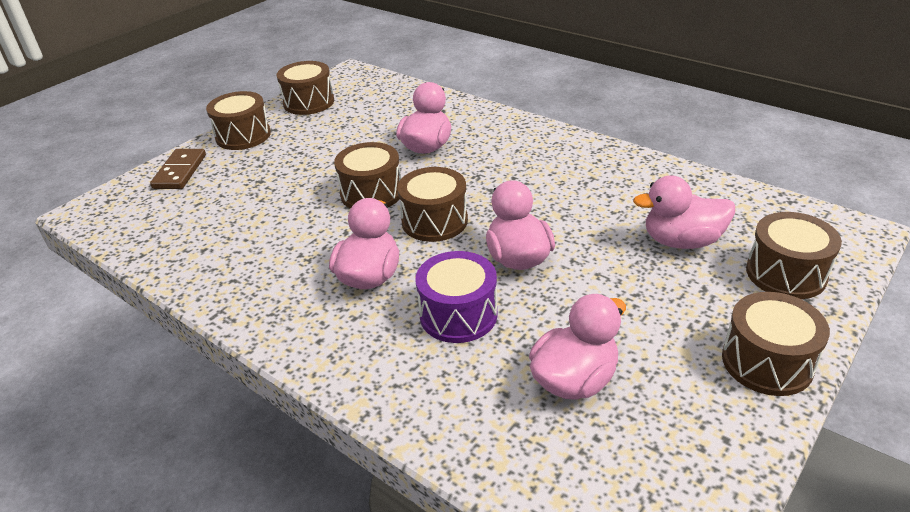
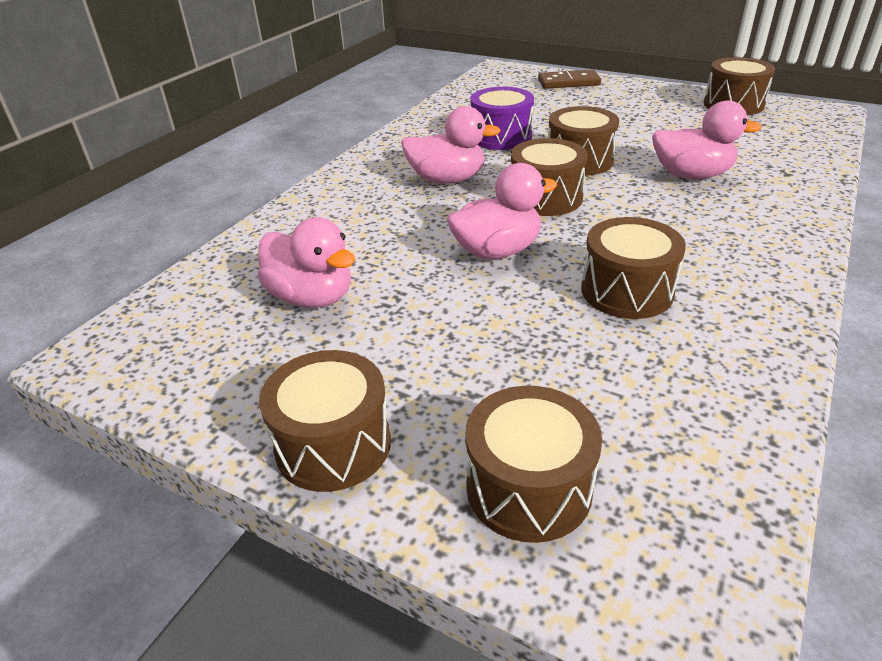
camera: 80 degrees right, 0 degrees up
brown drum [206,91,271,150] -> brown drum moved to [581,217,686,319]
purple drum [415,251,498,343] -> purple drum moved to [470,87,534,150]
pink duck [633,175,735,249] -> none

